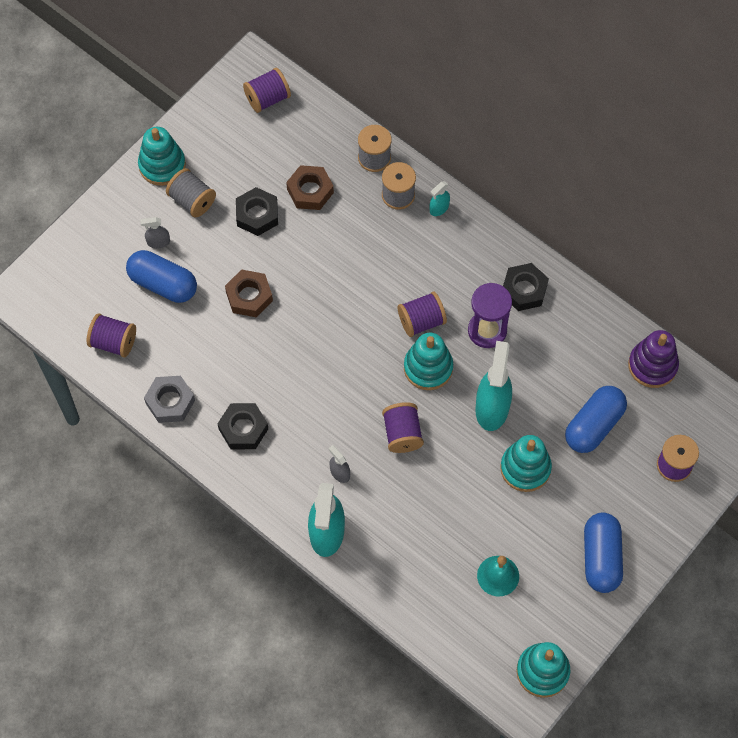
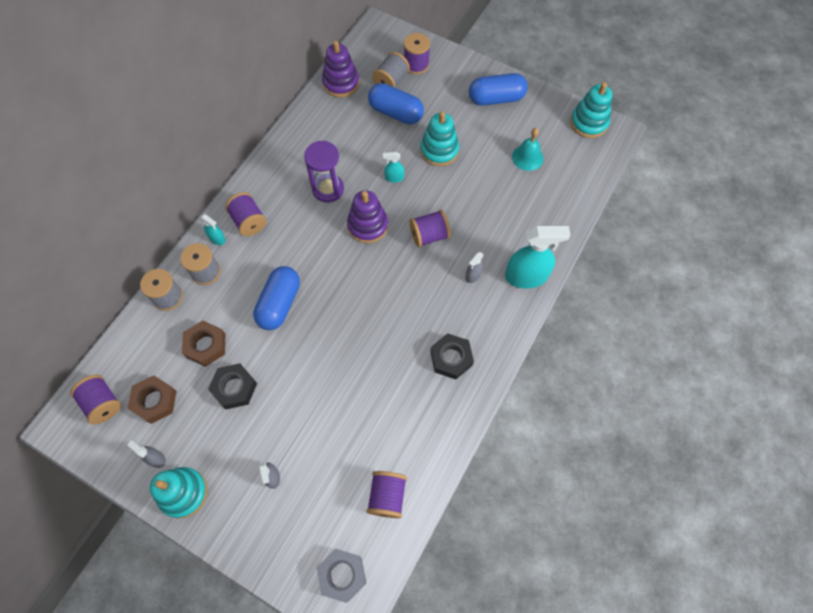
camera: 100 degrees left, 0 degrees up
blue capsule [126,250,197,303] -> blue capsule moved to [253,266,300,330]
grey nut [144,376,195,423] -> grey nut moved to [317,549,366,603]
grey spool [166,168,216,217] -> grey spool moved to [372,52,410,88]
brown nut [225,269,273,317] -> brown nut moved to [127,375,177,424]
purple spool [398,292,447,337] -> purple spool moved to [225,192,267,236]
turquoise stacking toy [404,333,453,390] -> purple stacking toy [347,190,388,243]
turquoise spray bottle [475,341,512,431] -> turquoise spray bottle [383,152,405,183], size x0.47
black nut [503,263,549,311] -> none
none -> grey spray bottle [127,441,166,468]

